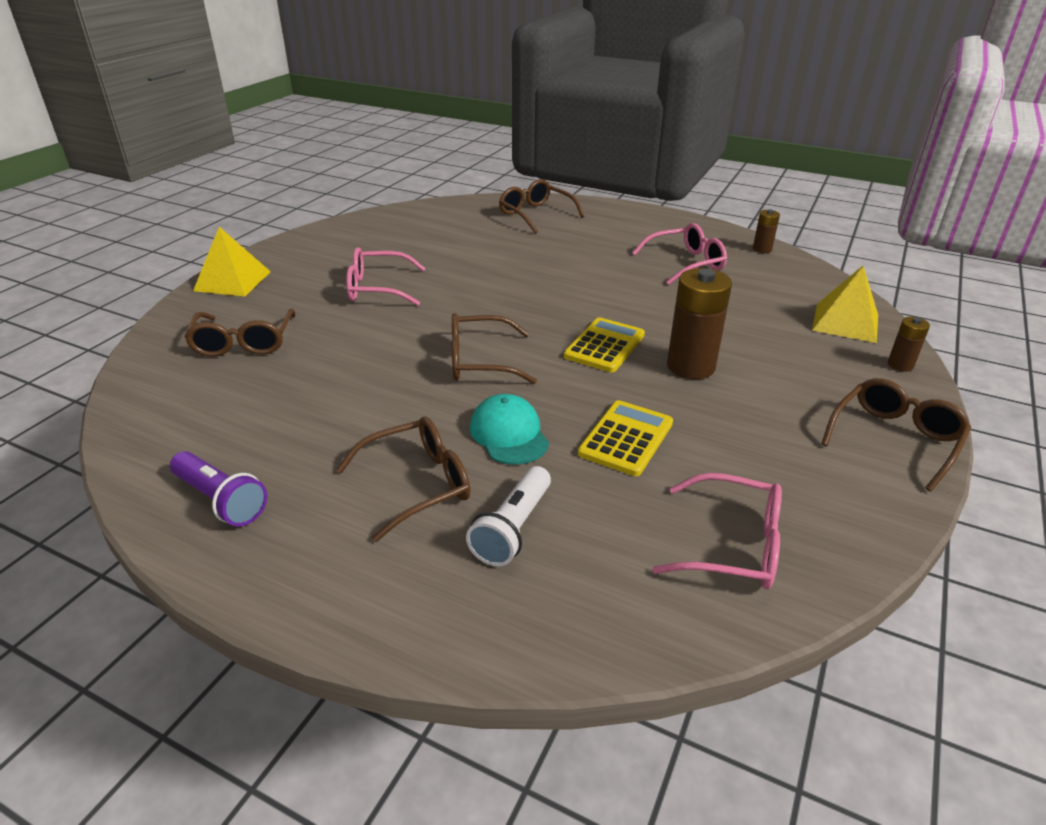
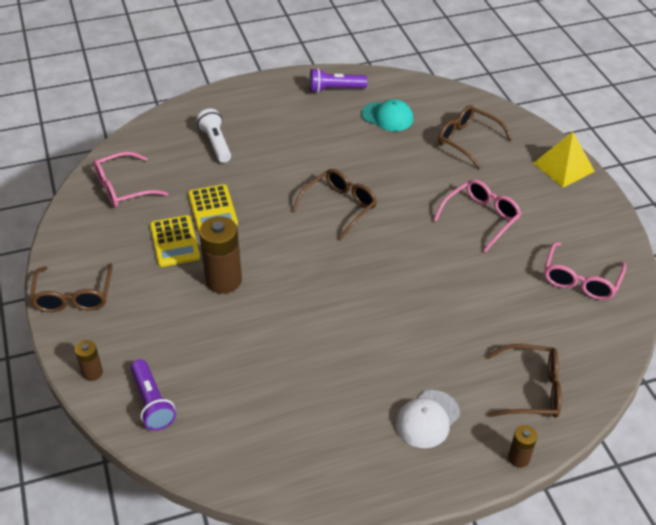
camera: 135 degrees right, 10 degrees up
brown glasses [336,417,470,542] -> none
turquoise cap [470,394,549,465] -> turquoise cap moved to [361,99,413,131]
yellow calculator [564,317,645,372] -> yellow calculator moved to [150,215,200,267]
pink glasses [632,223,727,285] -> pink glasses moved to [544,242,626,300]
brown battery [753,209,780,253] -> brown battery moved to [508,425,537,468]
yellow pyramid [812,266,878,343] -> purple flashlight [130,359,176,430]
none -> white cap [396,390,460,448]

